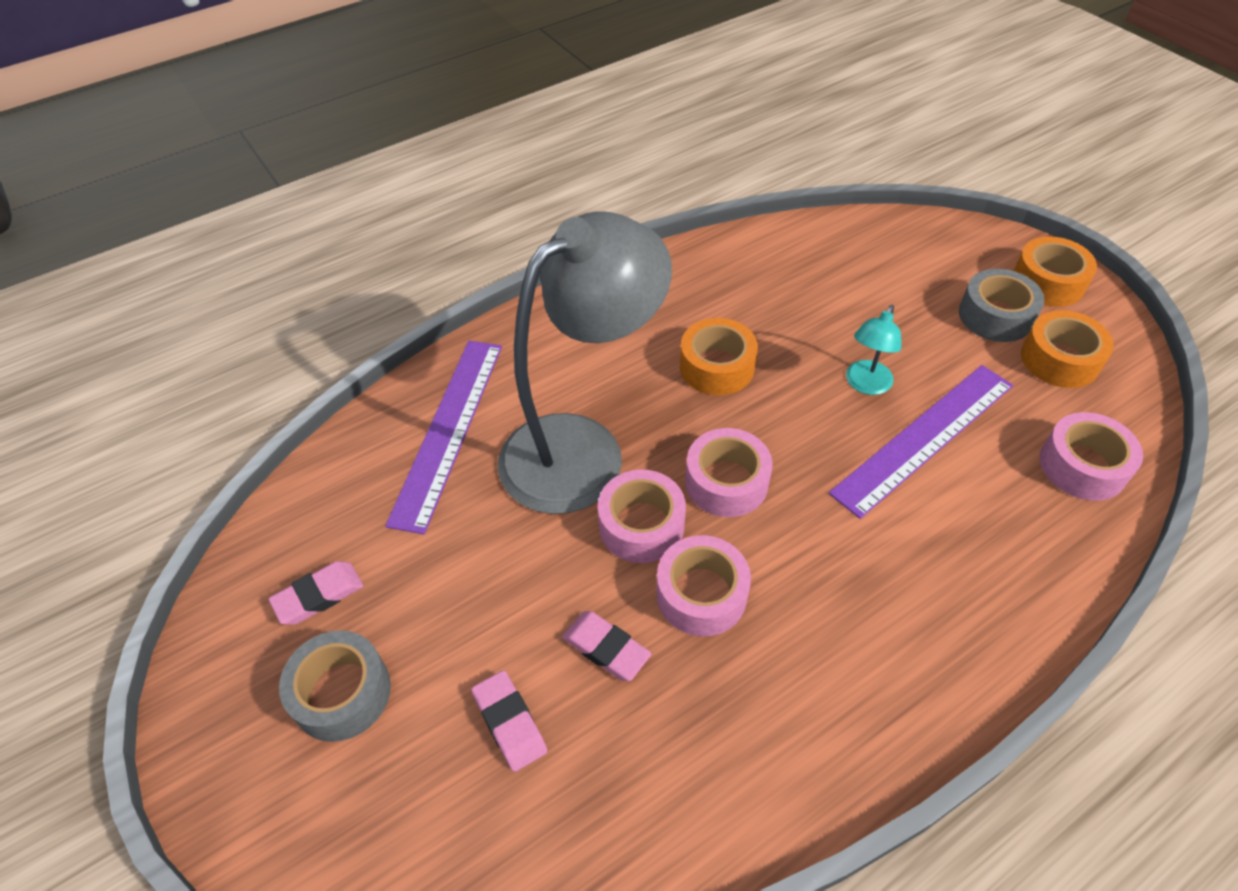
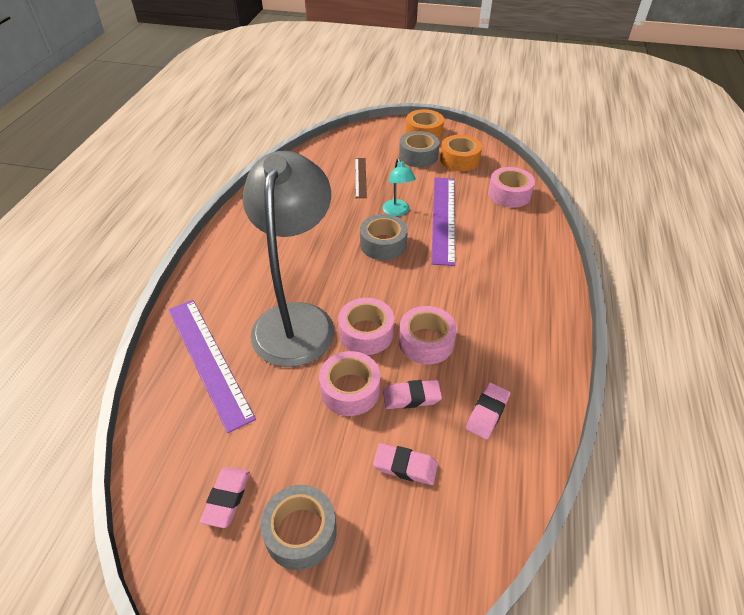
camera: 45 degrees left, 5 degrees down
orange tape [680,318,758,396] -> none
pink tape [685,428,773,517] -> pink tape moved to [319,351,380,416]
none -> brown ruler [355,158,367,198]
none -> grey tape [360,214,408,260]
none -> pink eraser [466,383,510,440]

